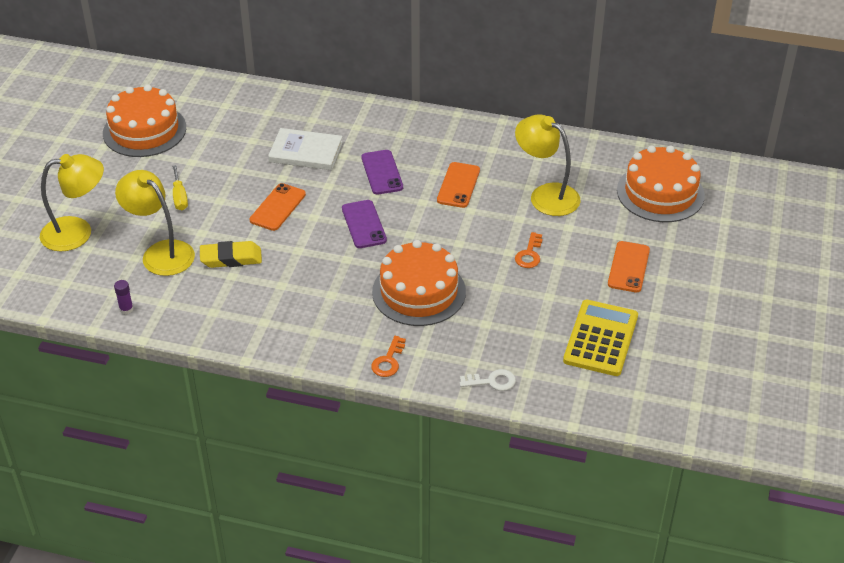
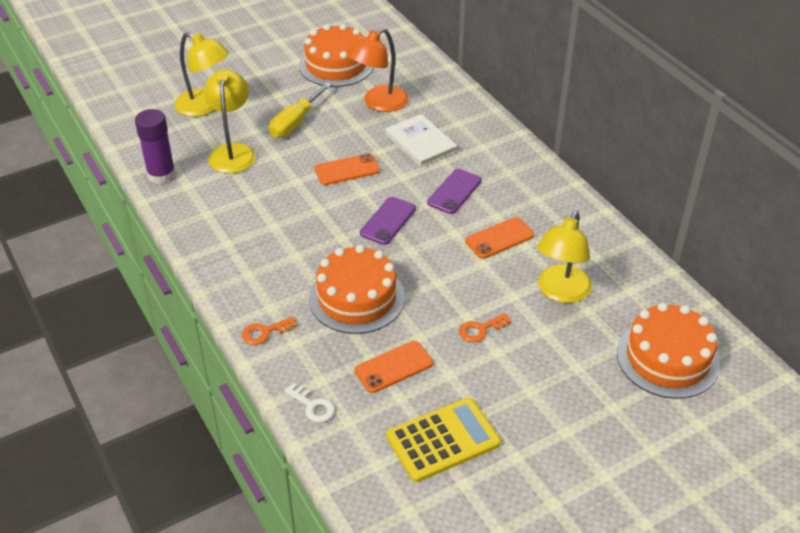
camera: 45 degrees right, 0 degrees up
purple glue stick [114,280,133,314] -> purple glue stick [135,109,176,184], size x2.28
yellow screwdriver [172,165,188,211] -> yellow screwdriver [269,82,332,138], size x1.60
yellow eraser [200,241,262,268] -> none
yellow lamp [515,114,580,216] -> yellow lamp turned 150 degrees counterclockwise [537,211,592,303]
orange phone [608,241,650,292] -> orange phone moved to [354,341,433,393]
none -> orange lamp [346,28,408,112]

